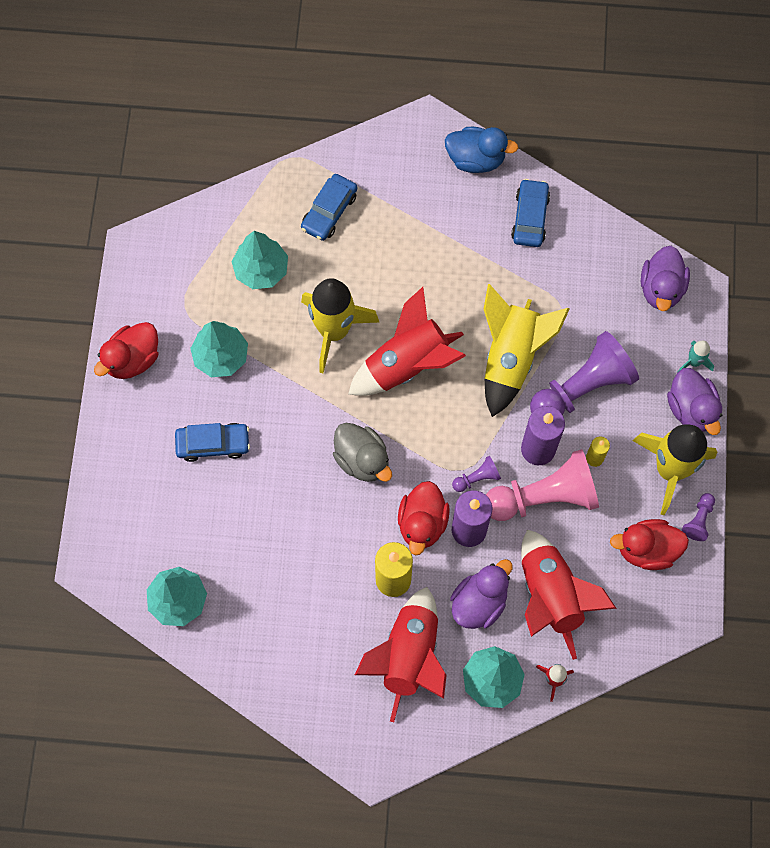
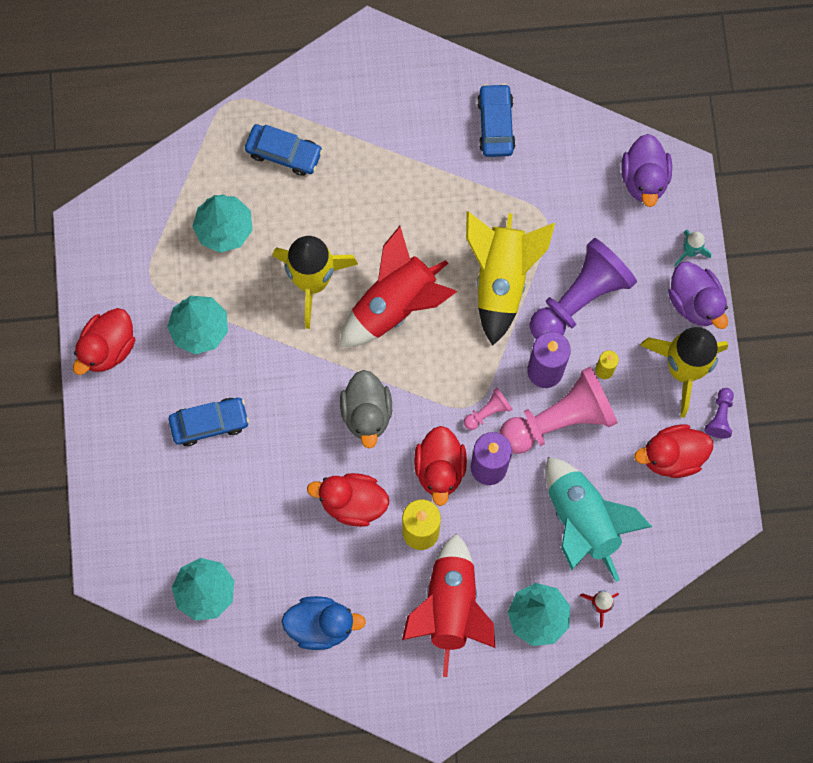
camera: 10 degrees left, 5 degrees up
blue car [301,174,357,241] -> blue car turned 90 degrees counterclockwise [245,124,323,176]
grey duck [333,423,392,482] -> grey duck turned 45 degrees clockwise [340,370,392,448]
blue duck [445,127,518,173] -> blue duck moved to [282,596,366,650]
purple duck [450,559,513,629] -> none
purple pawn [452,456,501,492] -> pink pawn [464,388,512,430]
red rocket [521,530,617,660] -> turquoise rocket [545,457,652,582]
none -> red duck [307,473,389,527]

